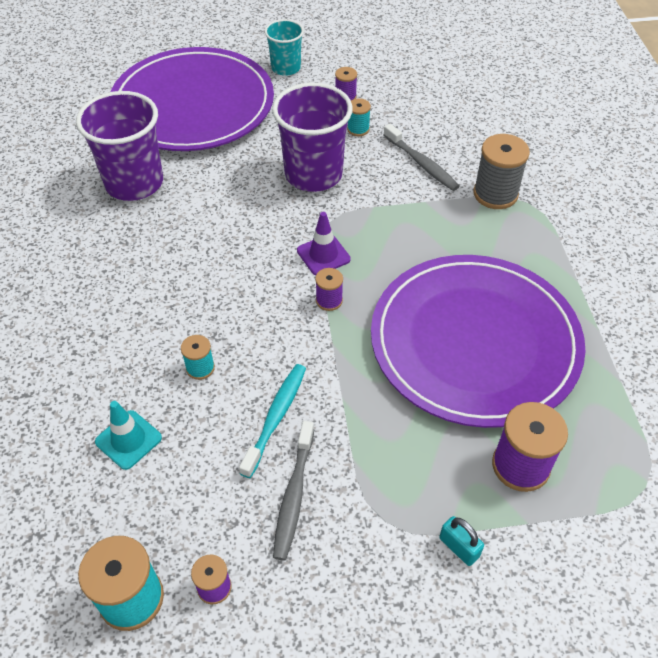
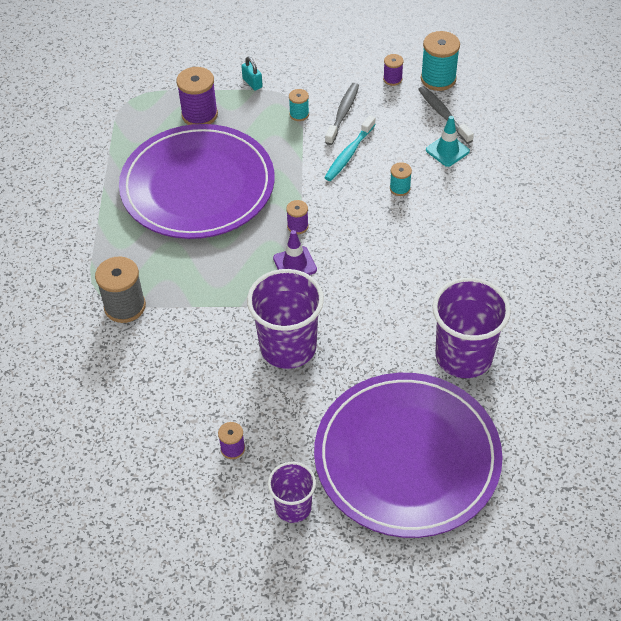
camera: 170 degrees left, 0 degrees up
turquoise cup [265,19,304,76] -> purple cup [268,462,316,523]
turquoise spool [347,98,371,136] -> turquoise spool moved to [289,89,309,121]
grey toothbrush [384,124,460,191] -> grey toothbrush moved to [418,86,474,144]

